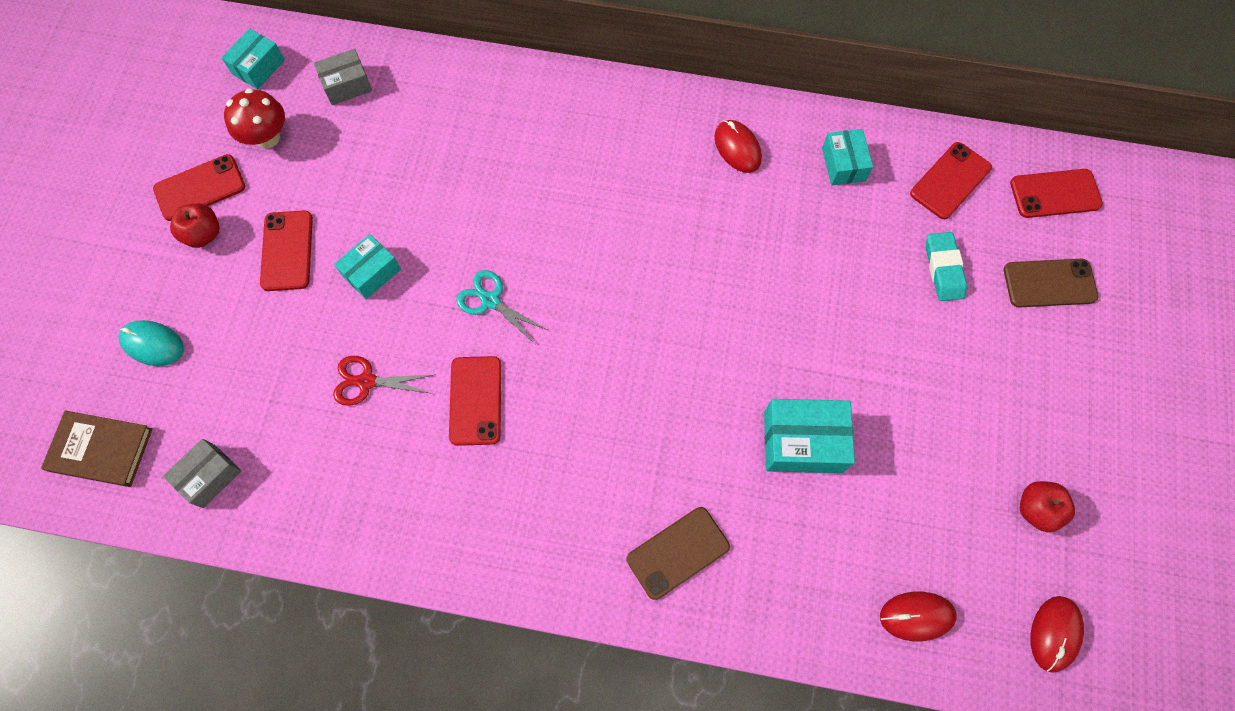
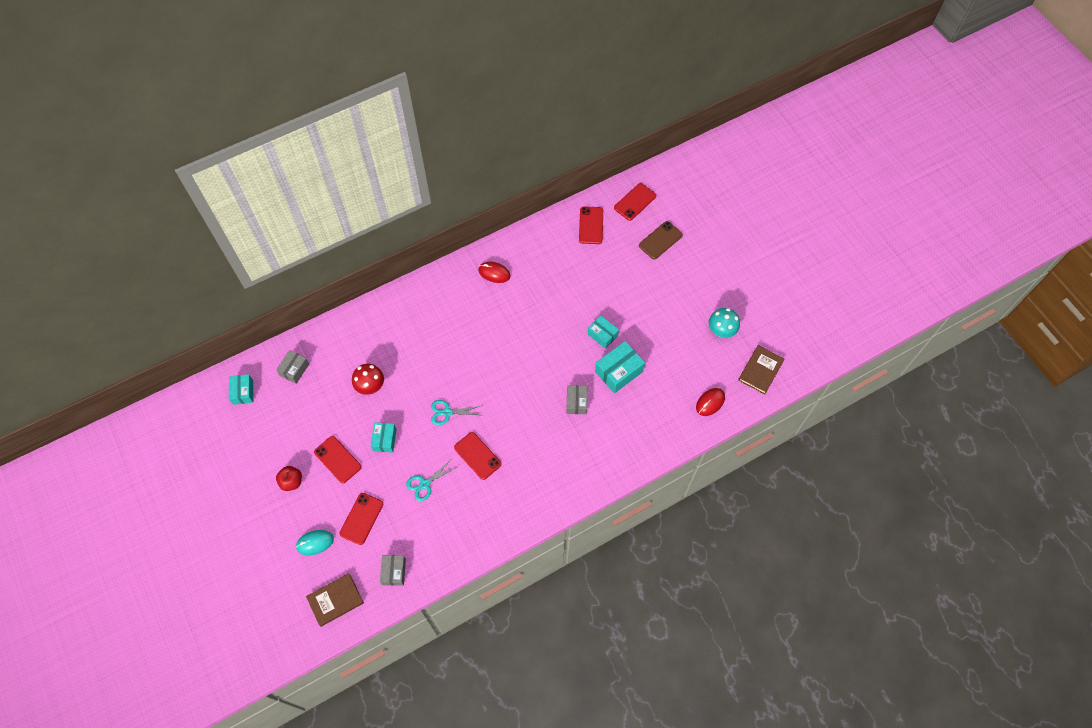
camera: 40 degrees left, 5 degrees down
red phone [153,154,245,221] -> red phone moved to [339,493,383,545]
red mushroom [224,88,285,149] -> red mushroom moved to [352,364,384,395]
red scissors [333,356,433,406] -> turquoise scissors [406,460,457,501]
brown phone [627,507,730,600] -> none
turquoise box [822,129,873,185] -> turquoise box moved to [588,316,619,349]
turquoise eraser [926,232,967,301] -> none
red apple [1020,481,1075,532] -> turquoise mushroom [709,308,740,338]
red mouse [1031,596,1084,673] -> brown book [738,345,785,394]
none -> grey box [566,385,587,414]

